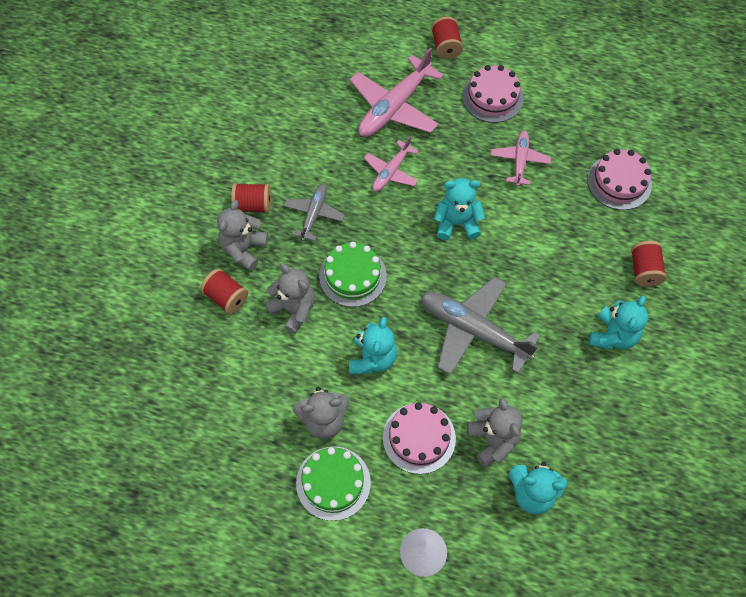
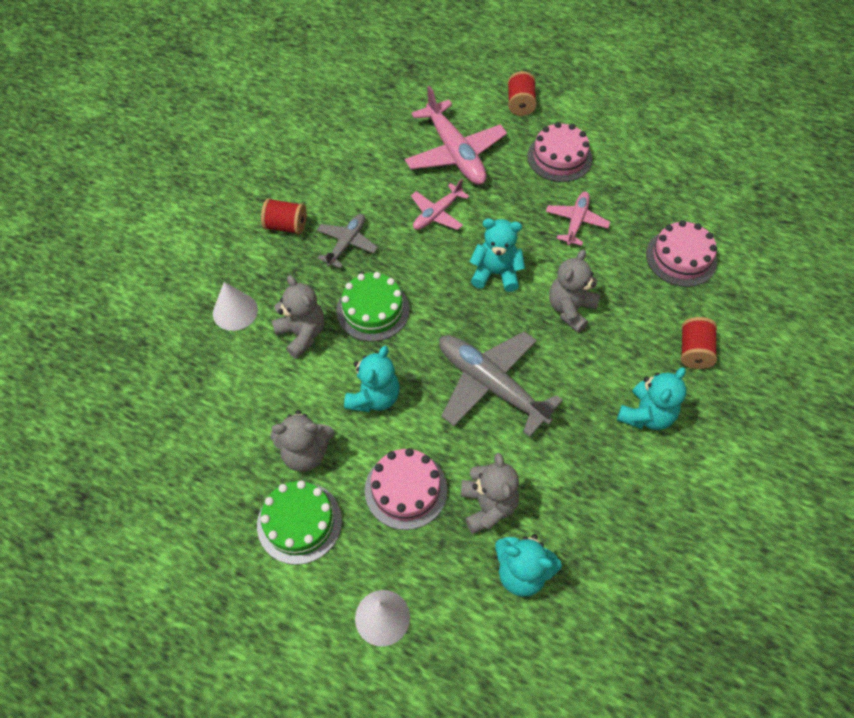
camera: 10 degrees right, 5 degrees down
red spool [201,268,248,314] -> white cone [213,282,258,331]
grey teddy bear [217,200,268,271] -> grey teddy bear moved to [549,249,600,333]
pink plane [350,47,444,137] -> pink plane turned 75 degrees counterclockwise [405,86,507,185]

